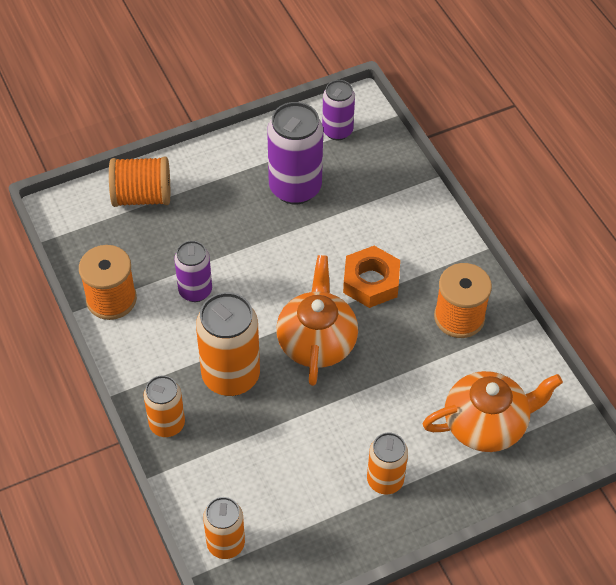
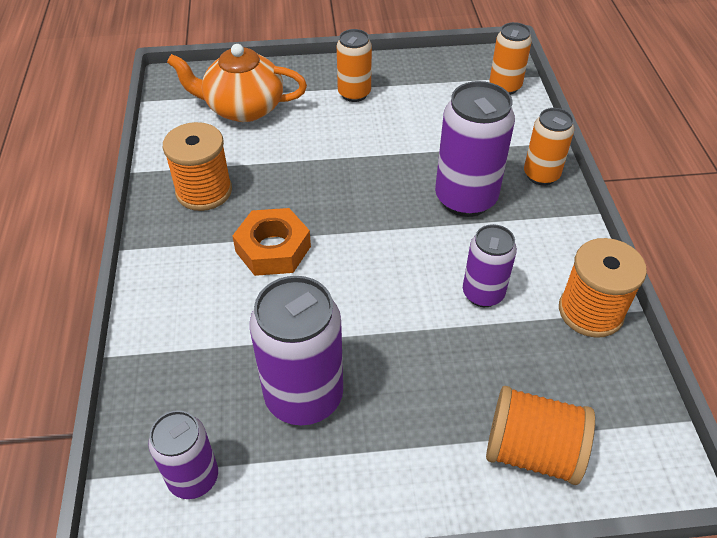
camera: 160 degrees left, 5 degrees down
orange can [196,292,260,396] -> purple can [435,81,515,217]
orange teapot [276,255,358,386] -> none

